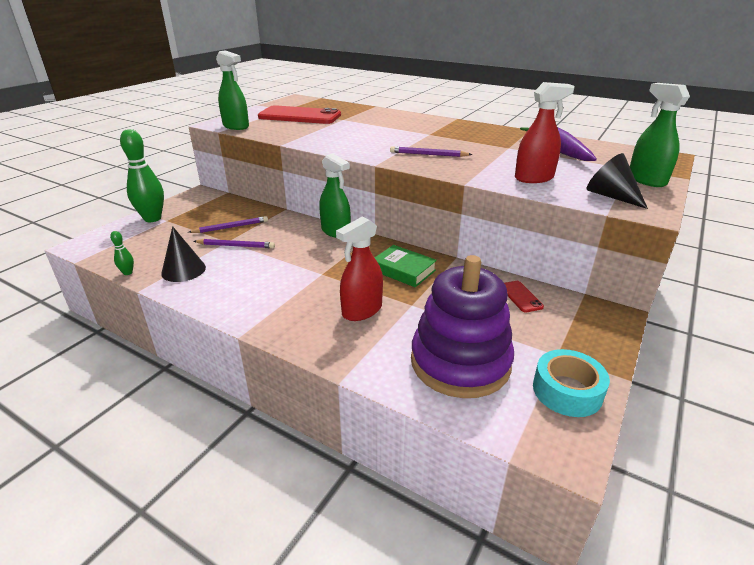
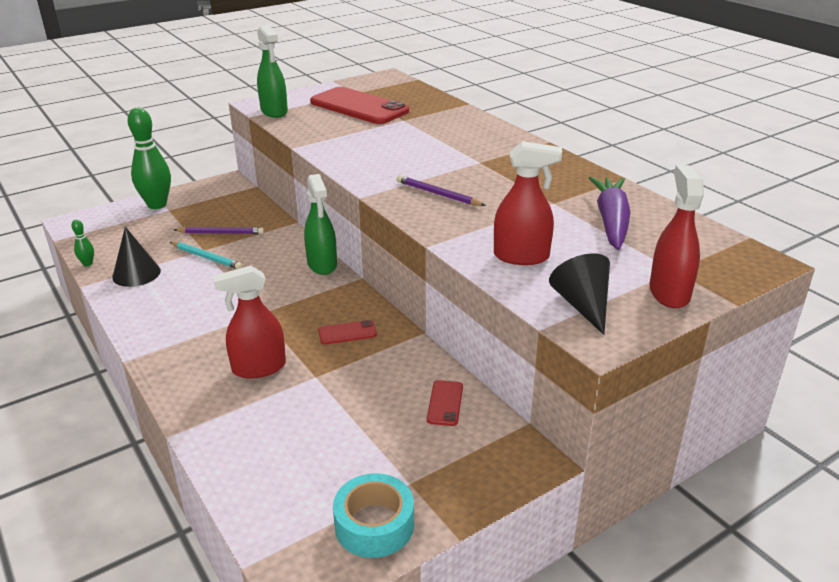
camera: 25 degrees right, 0 degrees up
purple pencil [194,239,275,248] -> turquoise pencil [170,242,243,269]
green book [375,245,437,287] -> red phone [318,320,377,344]
purple stacking toy [411,255,514,398] -> none
green spray bottle [630,83,690,187] -> red spray bottle [649,165,704,308]

